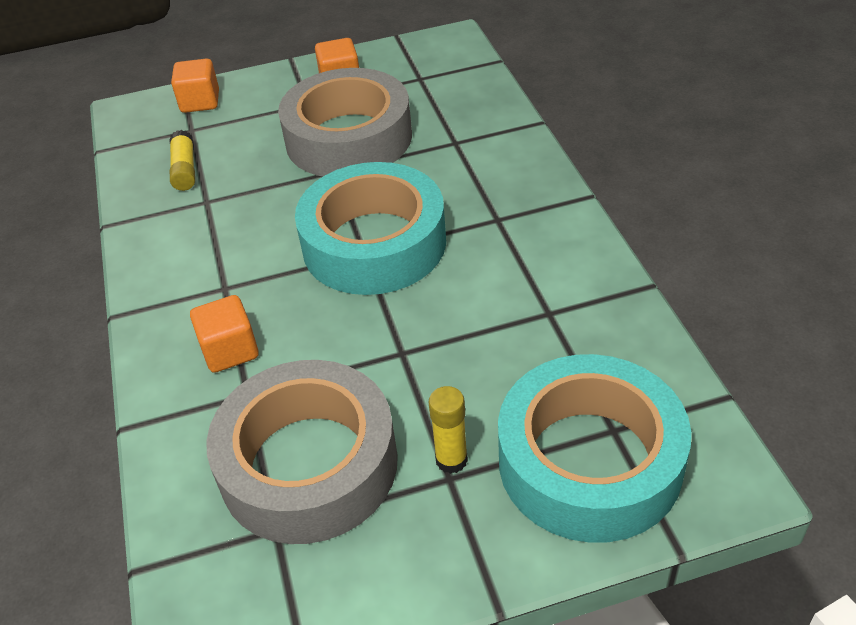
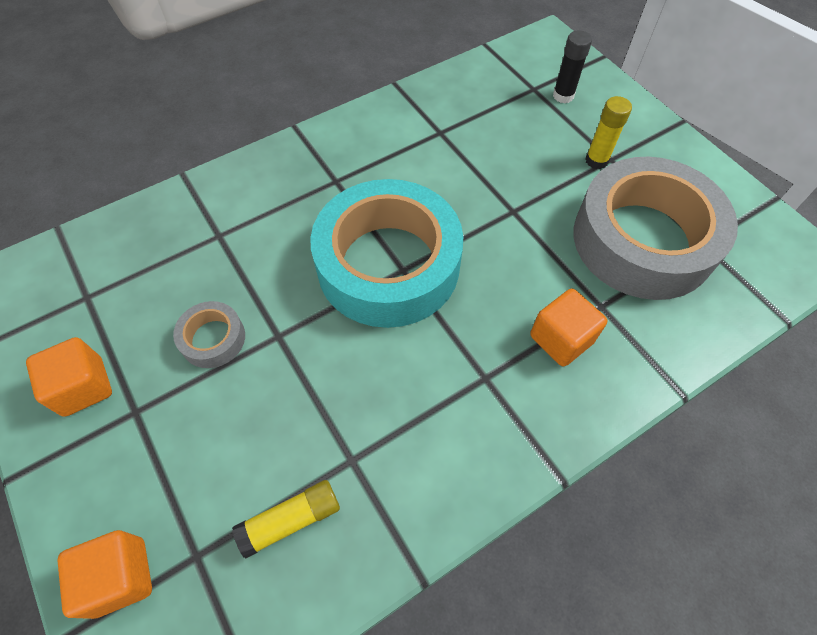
camera: 110 degrees left, 15 degrees up
grey tape [278,68,412,176] -> grey tape [173,301,245,368], size x0.42
turquoise tape [498,354,691,543] -> black glue stick [553,30,592,103]

